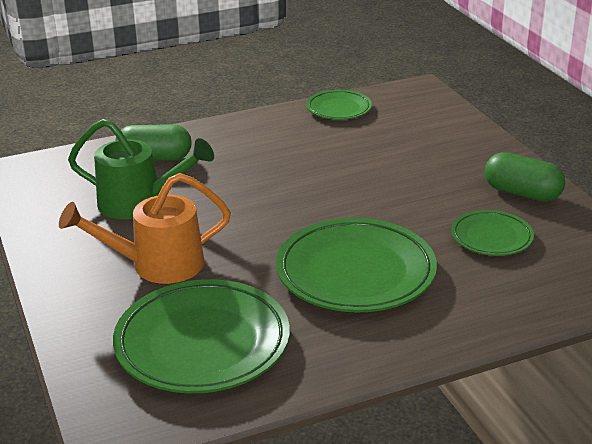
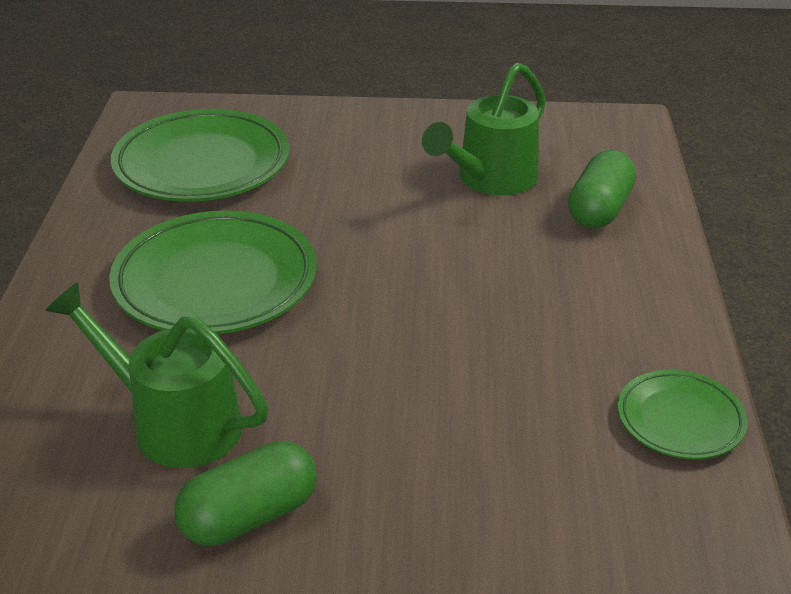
camera: 115 degrees right, 5 degrees up
orange watering can [59,173,231,284] -> none
green plate [451,210,534,256] -> green watering can [45,282,268,468]

